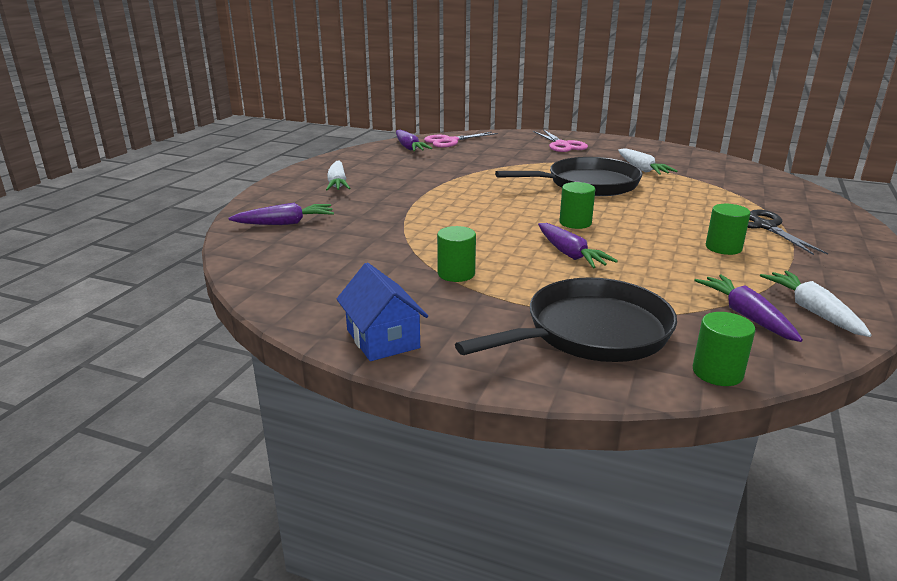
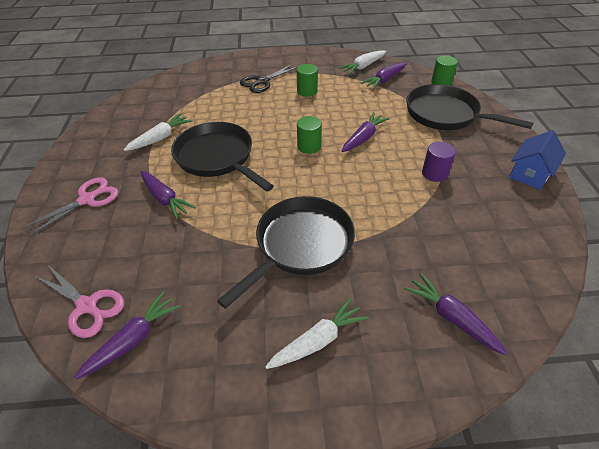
camera: 115 degrees left, 20 degrees up
green cylinder [437,226,476,282] -> purple cylinder [422,142,456,182]
none -> purple carrot [140,171,196,220]
none -> black pan [217,196,355,309]

